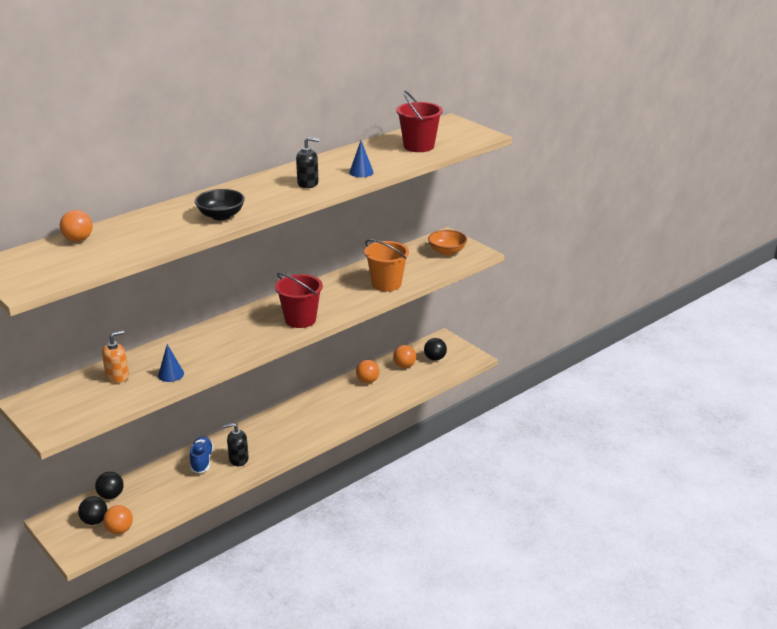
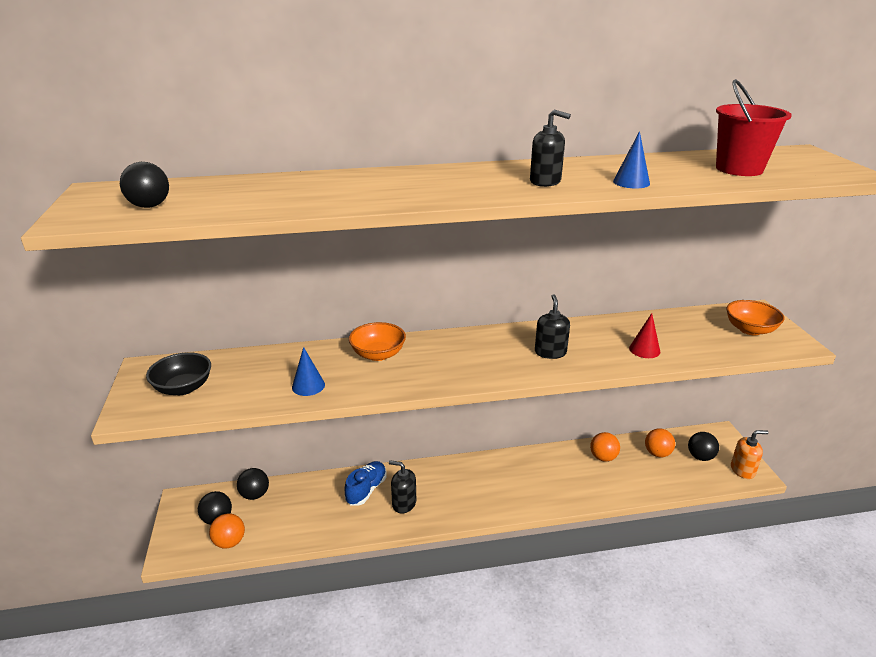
camera: 30 degrees right, 0 degrees up
orange ball [60,210,93,242] -> none
orange soap dispenser [102,331,129,383] -> orange soap dispenser moved to [731,430,769,479]
black bowl [195,189,245,220] -> black bowl moved to [146,352,211,395]
red bucket [275,273,323,328] -> none
orange bucket [364,239,409,291] -> red cone [629,313,660,358]
none -> black ball [120,162,169,208]
none -> orange bowl [349,322,406,361]
none -> black soap dispenser [535,294,570,359]

